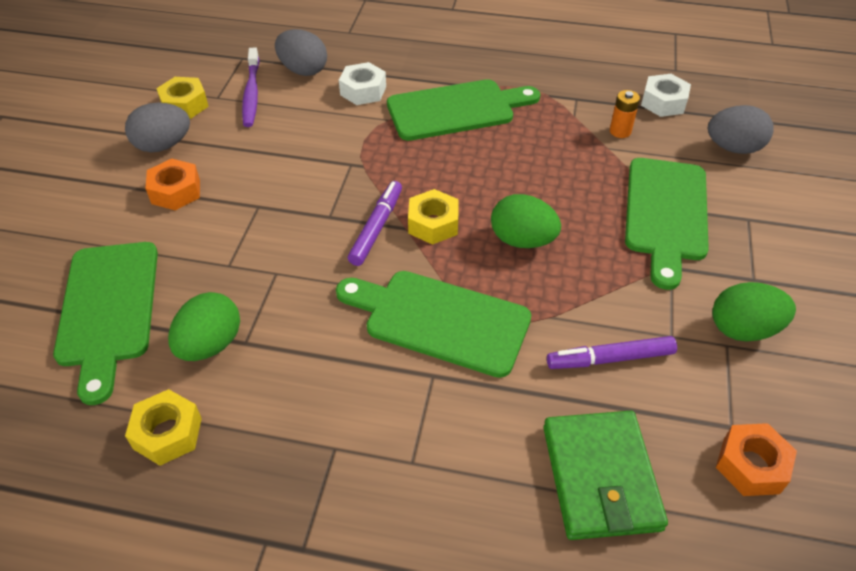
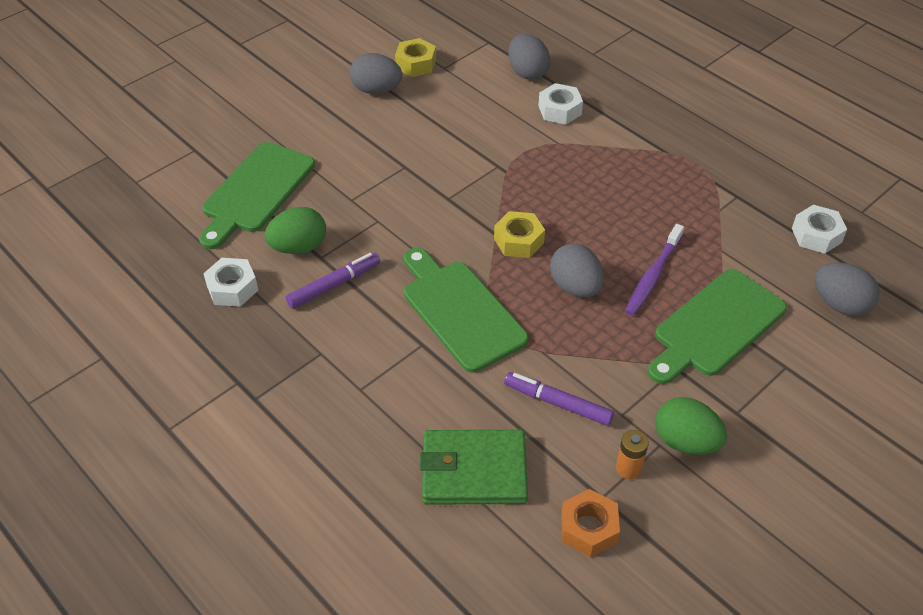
camera: 35 degrees right, 0 degrees up
yellow nut [125,389,202,466] -> white nut [203,258,258,307]
orange nut [145,158,200,210] -> none
purple toothbrush [242,47,259,127] -> purple toothbrush moved to [625,224,684,316]
purple marker [348,181,402,266] -> purple marker moved to [286,253,380,309]
green cutting board [387,79,540,141] -> none
green egg [491,194,561,248] -> grey egg [550,244,604,297]
green wallet [543,411,668,540] -> green wallet turned 60 degrees clockwise [420,430,528,504]
orange battery [610,90,640,138] -> orange battery moved to [616,430,649,479]

